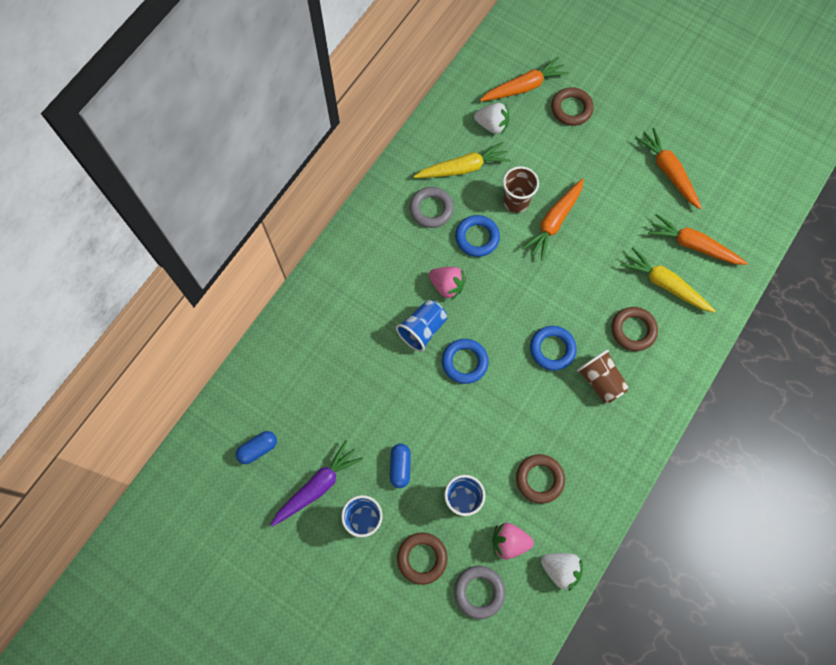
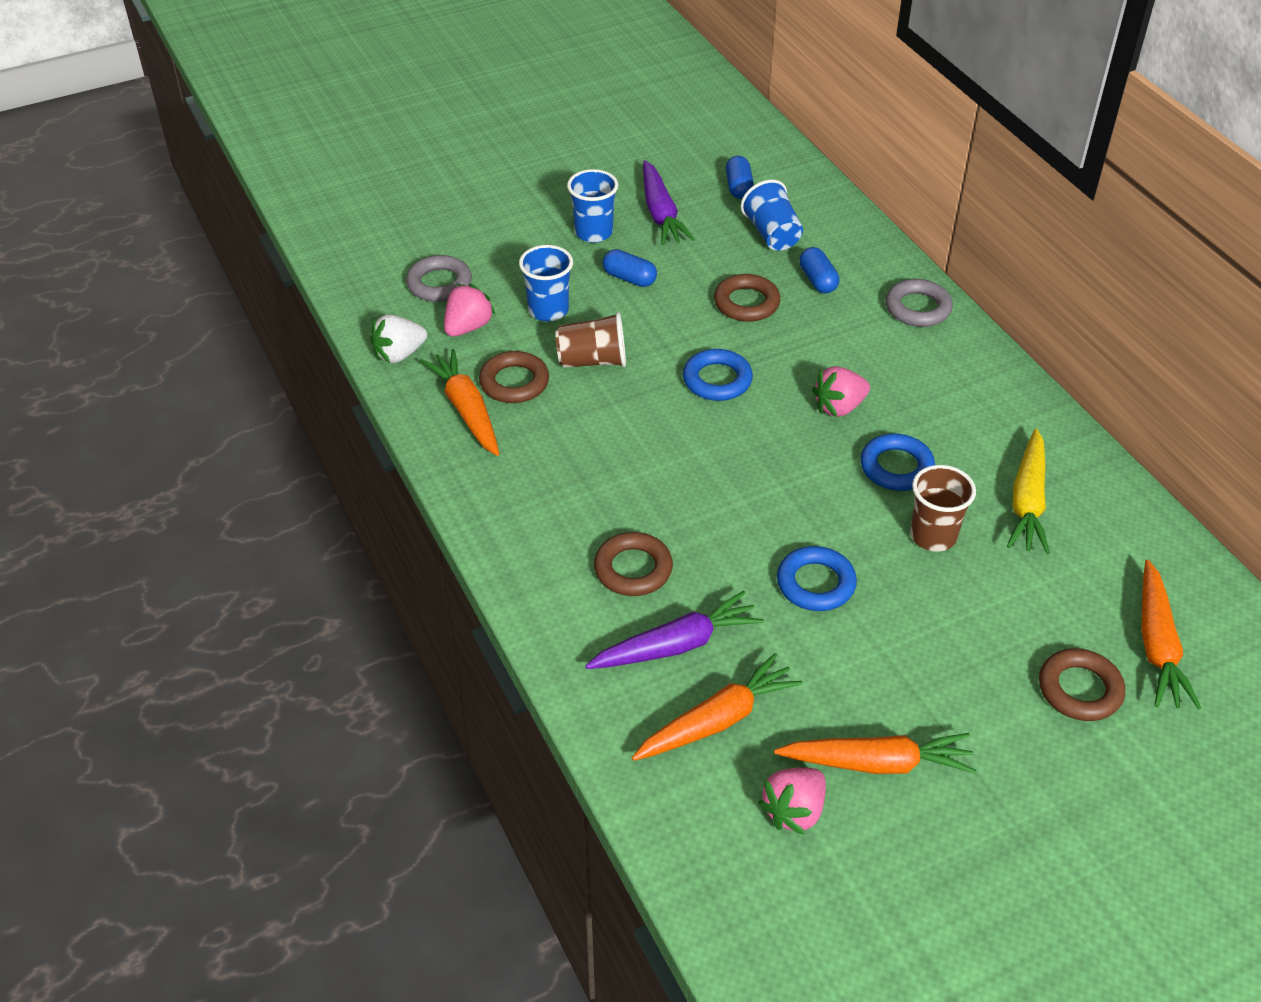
camera: 120 degrees right, 25 degrees down
blue cup [396,300,447,352] -> blue cup moved to [741,179,803,251]
brown ring [397,532,448,585] -> brown ring moved to [714,274,780,322]
grey ring [410,187,454,228] -> grey ring moved to [886,279,953,327]
white strawberry [474,103,509,135] -> none
orange carrot [522,178,584,261] -> orange carrot moved to [420,349,499,456]
blue ring [530,326,577,371] -> blue ring moved to [777,546,857,611]
brown cup [577,349,629,404] -> brown cup moved to [555,312,626,368]
yellow carrot [620,247,716,313] -> purple carrot [585,591,764,669]
none -> pink strawberry [758,767,826,835]
none -> blue capsule [799,247,839,293]

